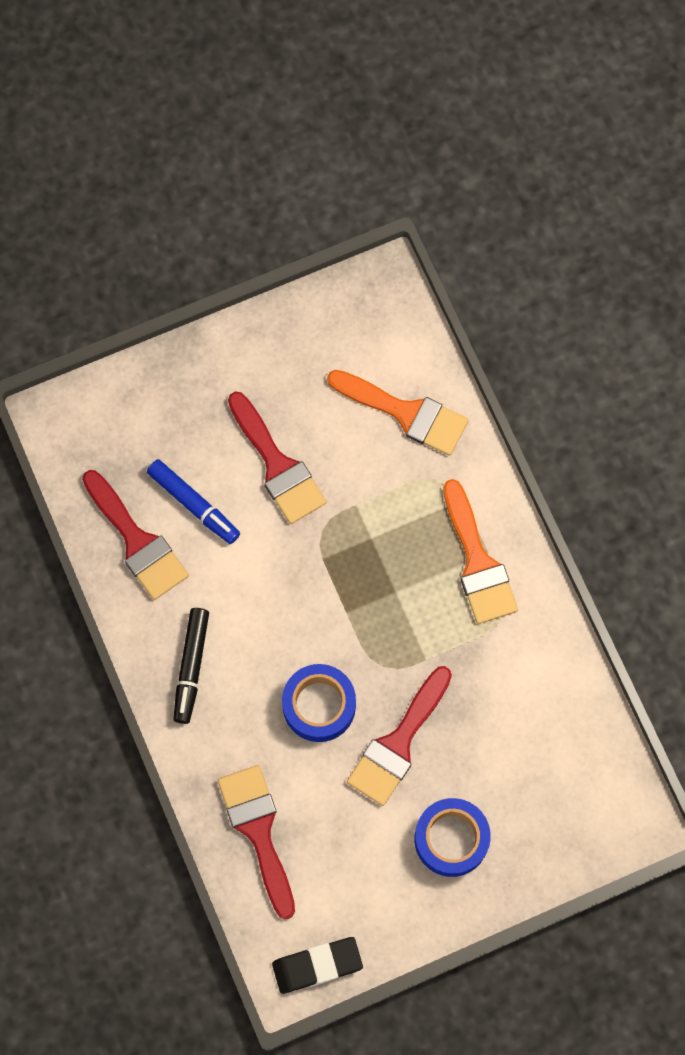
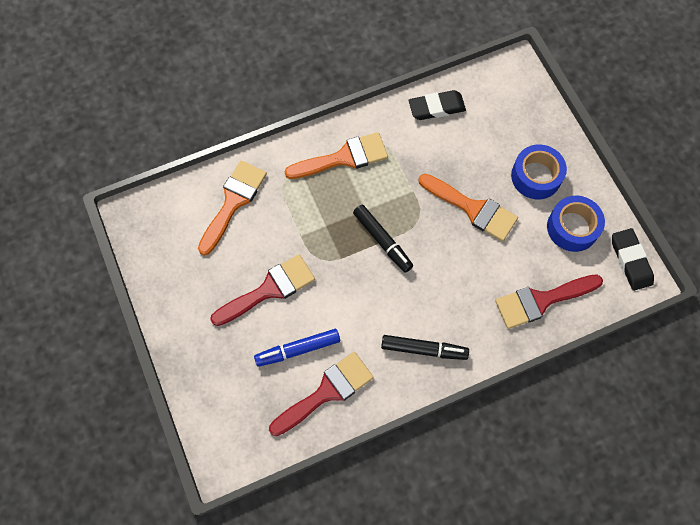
camera: 90 degrees left, 5 degrees down
blue marker [147,459,240,544] -> blue marker turned 150 degrees counterclockwise [254,329,340,367]
blue tape [282,664,356,742] -> blue tape moved to [547,196,605,252]
red brush [347,666,452,806] -> orange brush [418,174,518,242]
none -> black marker [353,205,413,273]
none -> black eraser [409,90,466,120]

